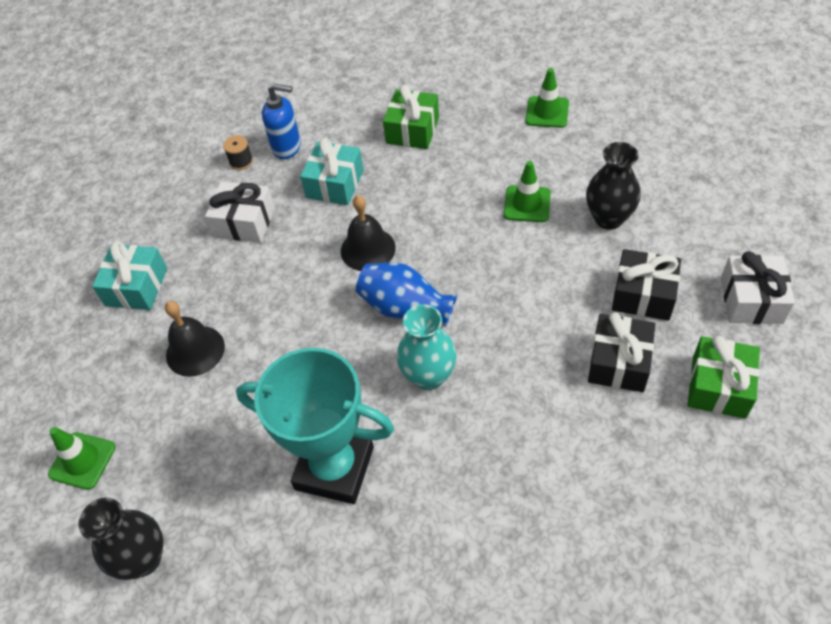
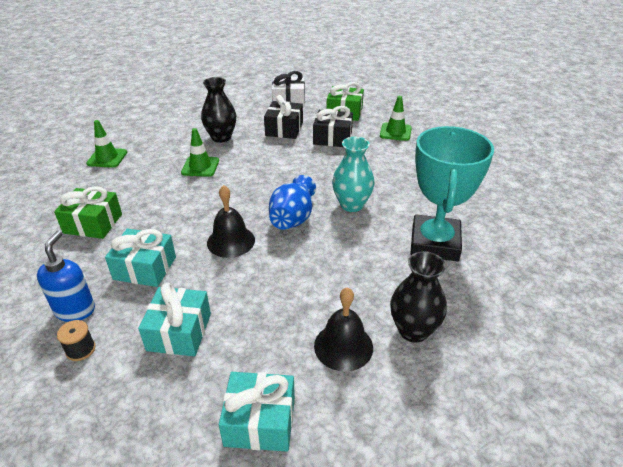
camera: 100 degrees left, 15 degrees down
green traffic cone [48,427,116,490] -> green traffic cone moved to [380,96,412,141]
black vase [78,498,164,580] -> black vase moved to [390,251,447,343]
white gift [205,182,275,243] -> turquoise gift [138,283,211,356]

